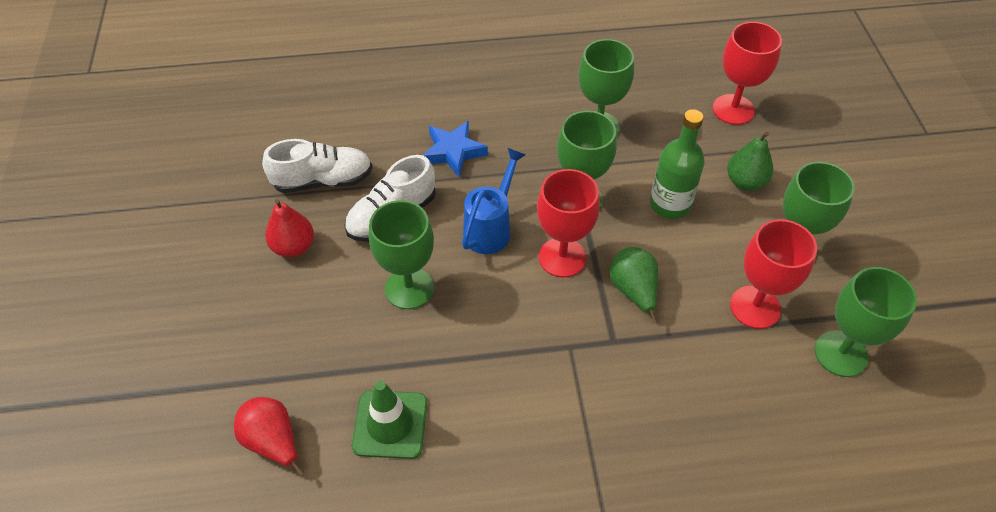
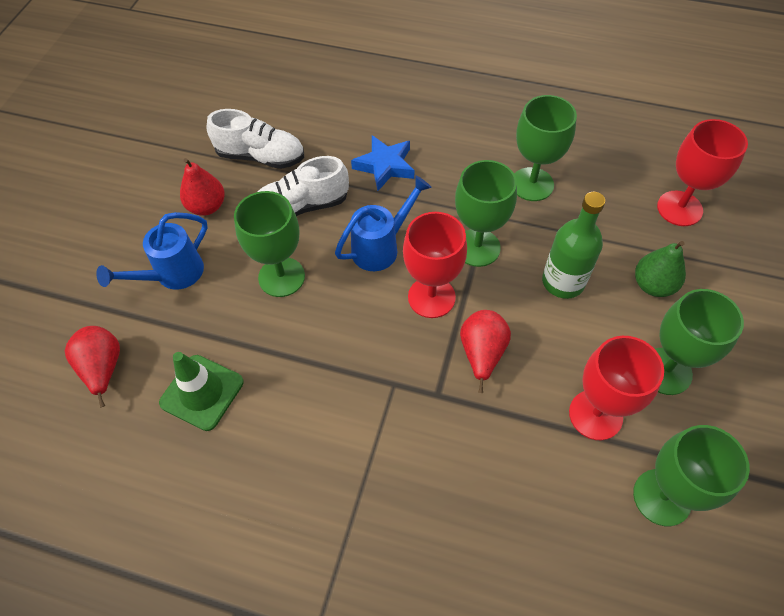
camera: 25 degrees right, 5 degrees up
green pear [610,247,658,324] -> red pear [460,310,511,393]
none -> blue watering can [96,212,208,290]

